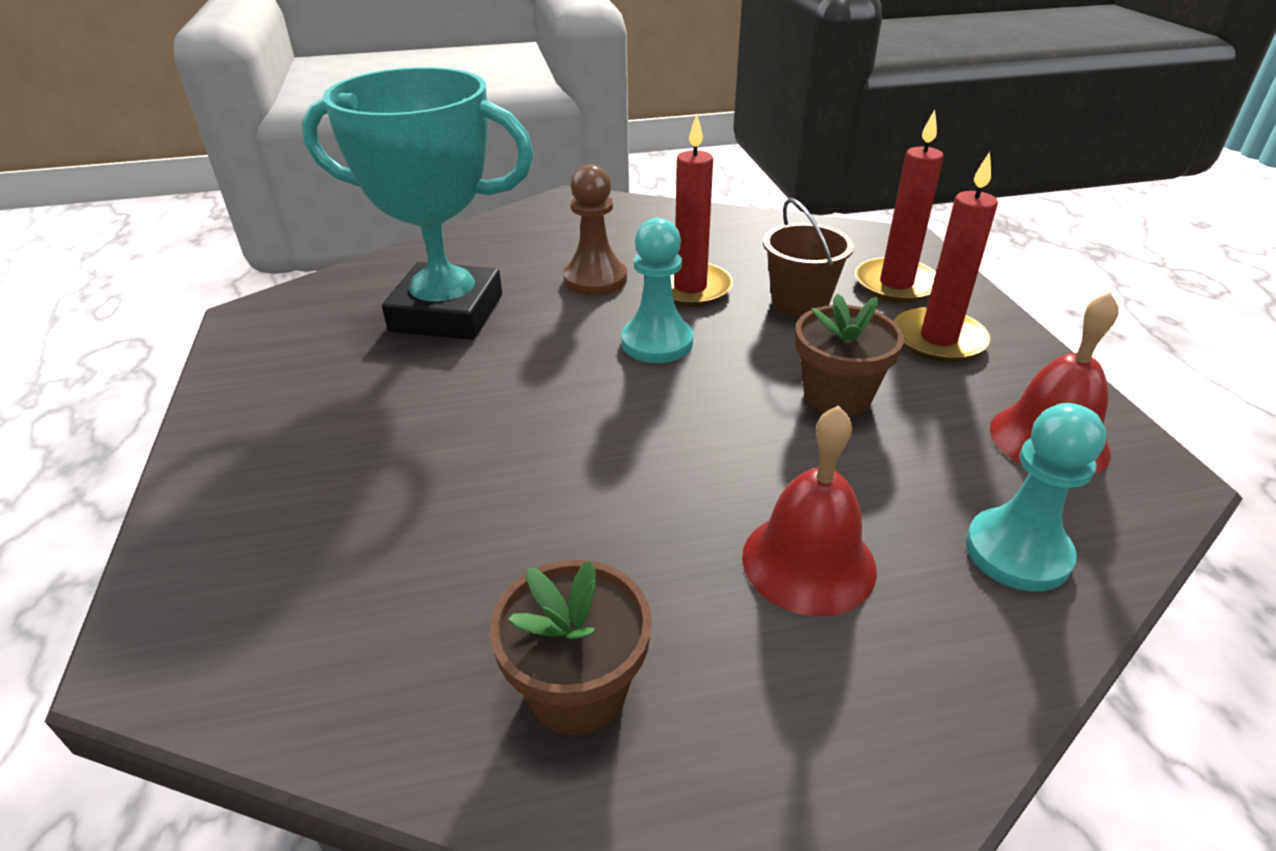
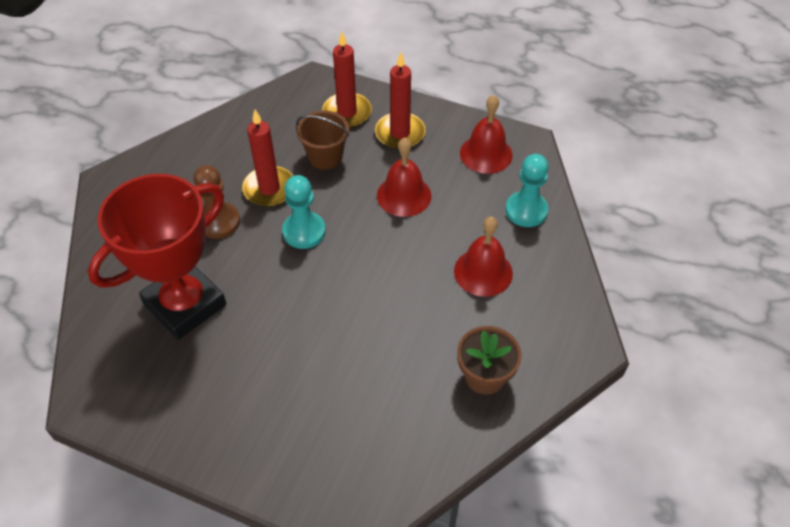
camera: 55 degrees left, 15 degrees up
turquoise trophy [302,67,534,340] -> red trophy [88,174,226,340]
brown flower pot [795,294,904,416] -> red bell [377,138,431,217]

